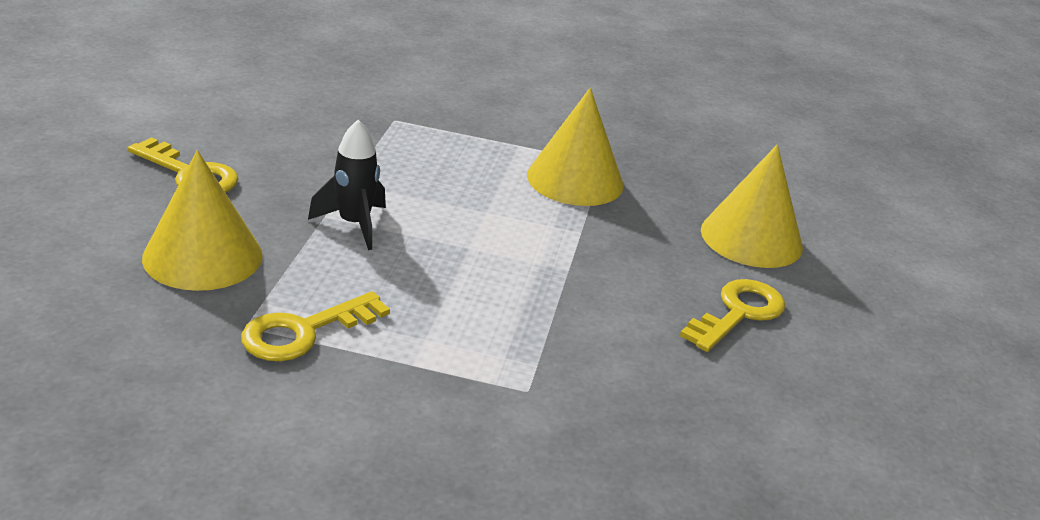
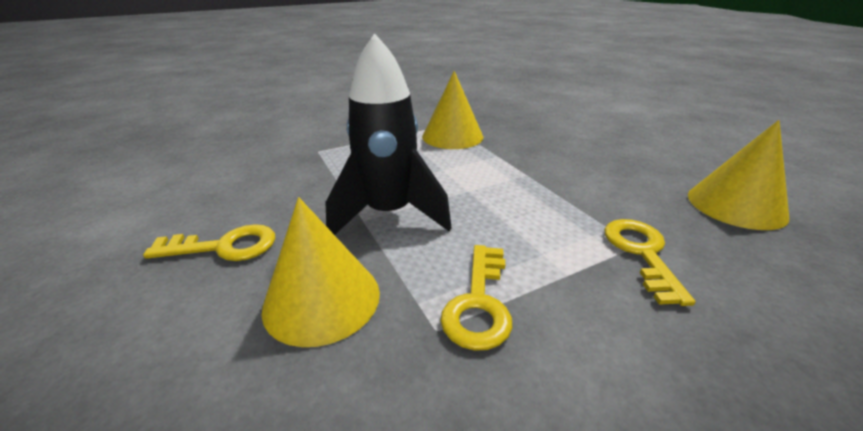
camera: 35 degrees left, 0 degrees up
black rocket [308,120,386,250] -> black rocket [325,33,452,235], size x1.77
yellow key [680,279,785,352] -> yellow key moved to [604,219,695,306]
yellow cone [701,144,803,268] -> yellow cone moved to [688,120,789,230]

